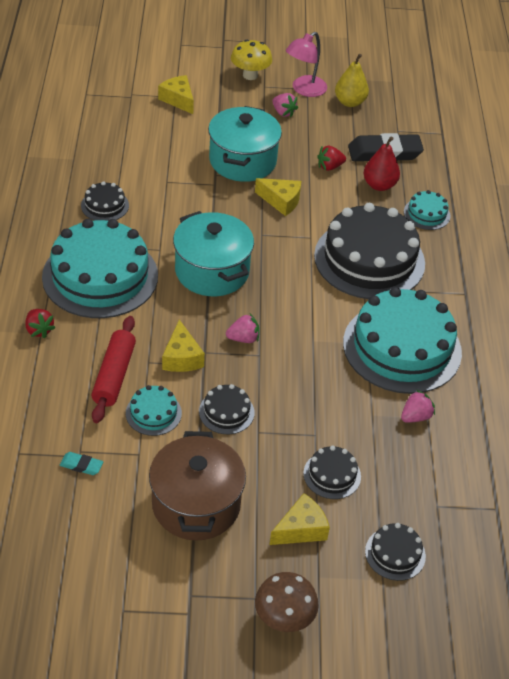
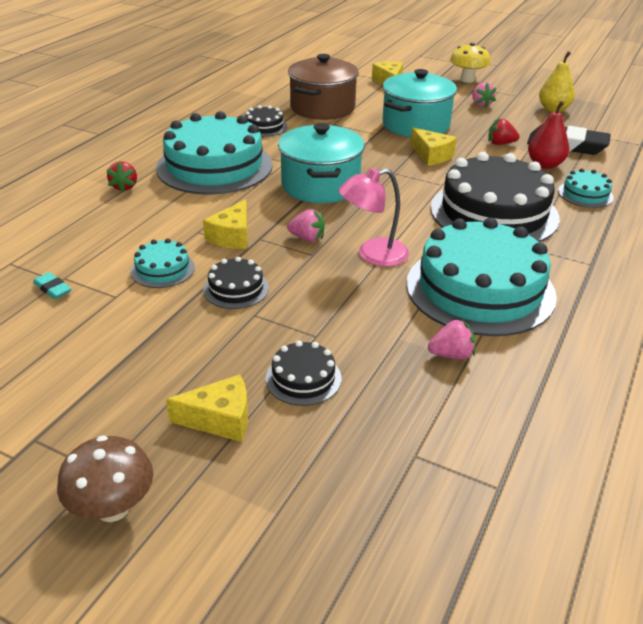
camera: 30 degrees right, 10 degrees down
red rolling pin [91,316,136,423] -> none
brown pot [149,431,246,541] -> brown pot moved to [288,54,359,120]
pink lamp [286,32,327,97] -> pink lamp moved to [338,168,409,267]
black cake [365,523,426,581] -> none

